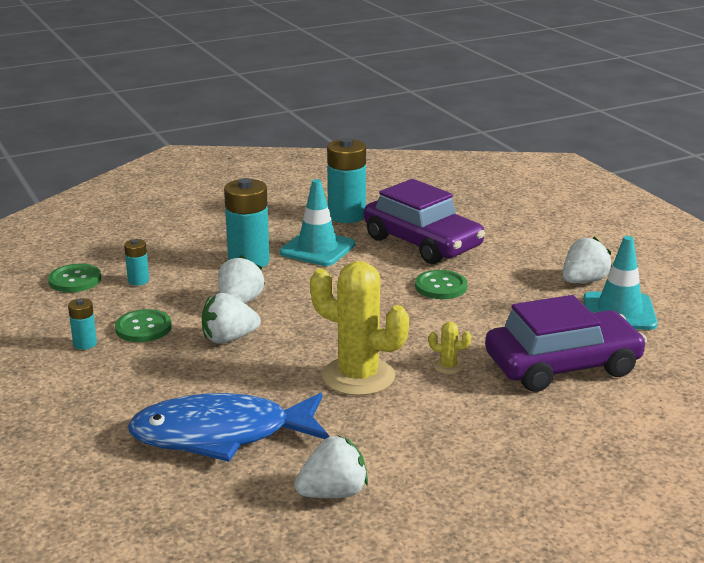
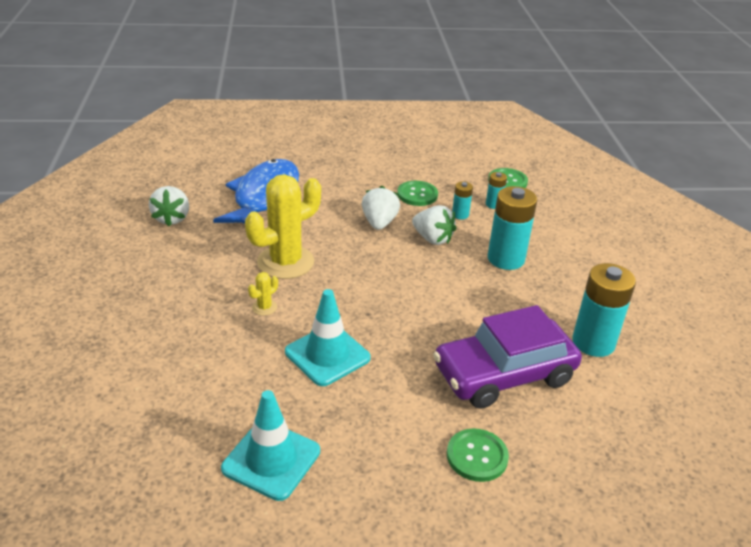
camera: 110 degrees right, 10 degrees up
turquoise battery [68,298,97,350] -> turquoise battery moved to [452,181,473,219]
turquoise traffic cone [279,179,355,266] -> turquoise traffic cone moved to [285,289,371,386]
green button [415,270,467,299] -> green button moved to [447,429,509,482]
purple car [485,295,647,392] -> none
white strawberry [563,236,612,283] -> none

